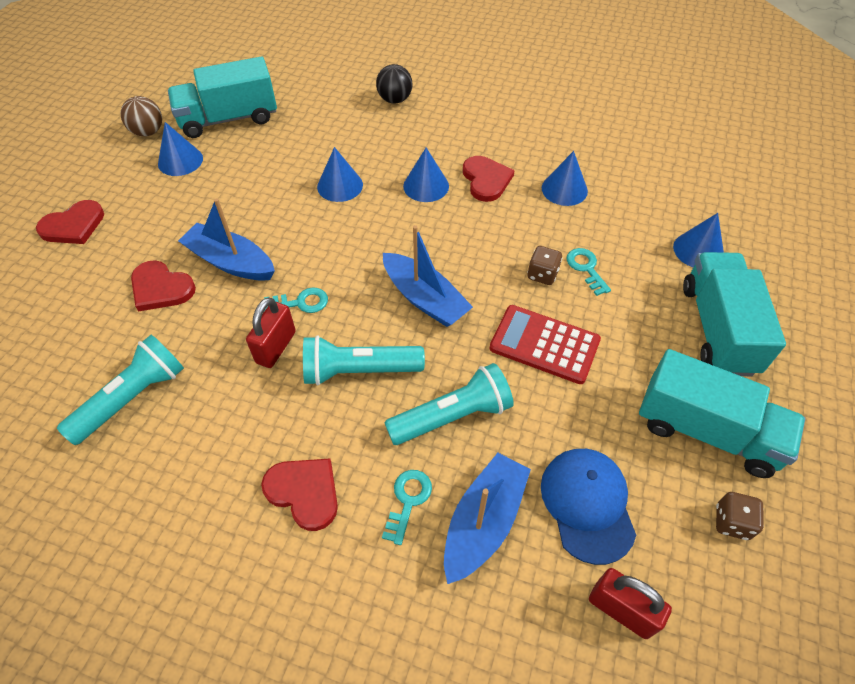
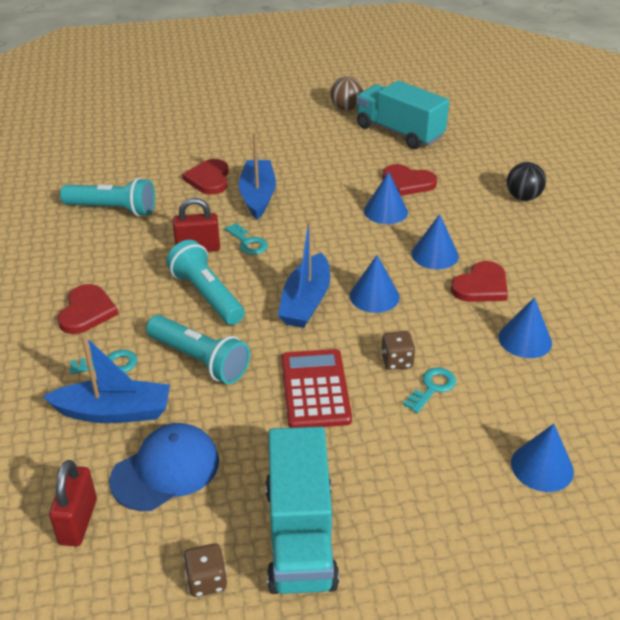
camera: 60 degrees right, 15 degrees down
red heart [36,200,104,244] -> red heart moved to [382,164,437,196]
blue cone [158,122,203,176] -> blue cone moved to [350,255,400,313]
turquoise truck [683,252,786,376] -> none

